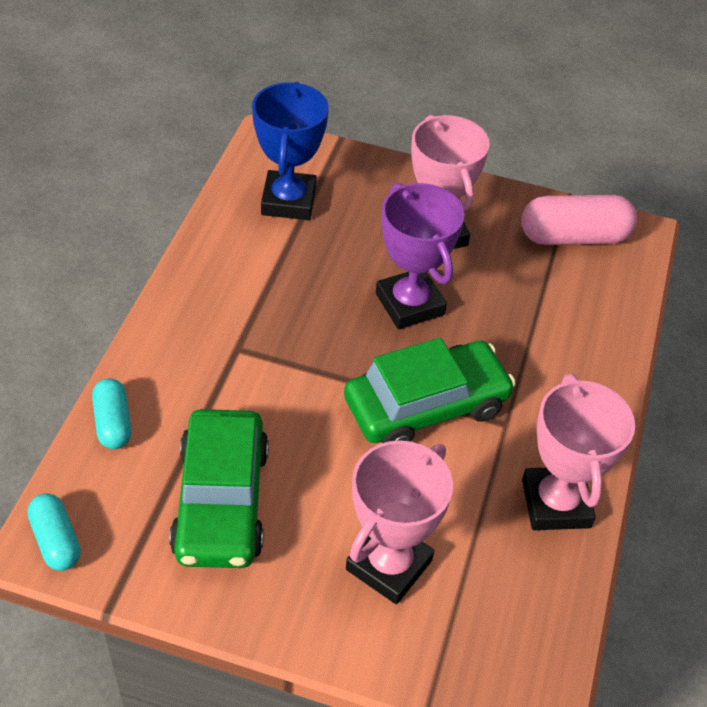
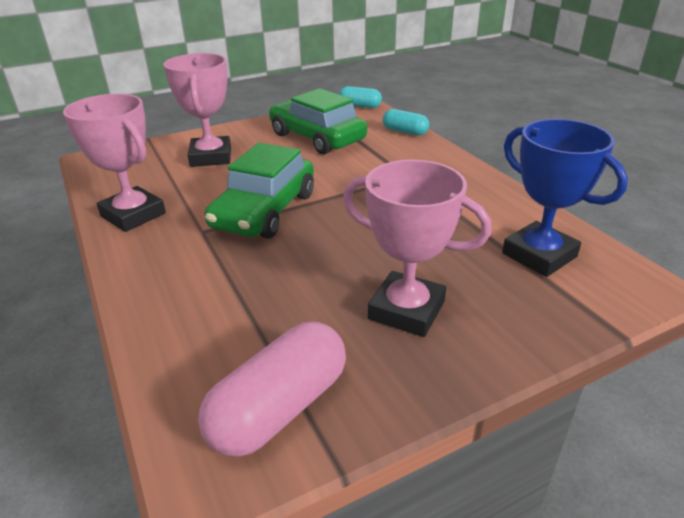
camera: 140 degrees right, 15 degrees down
purple trophy [376,183,465,329] -> none

